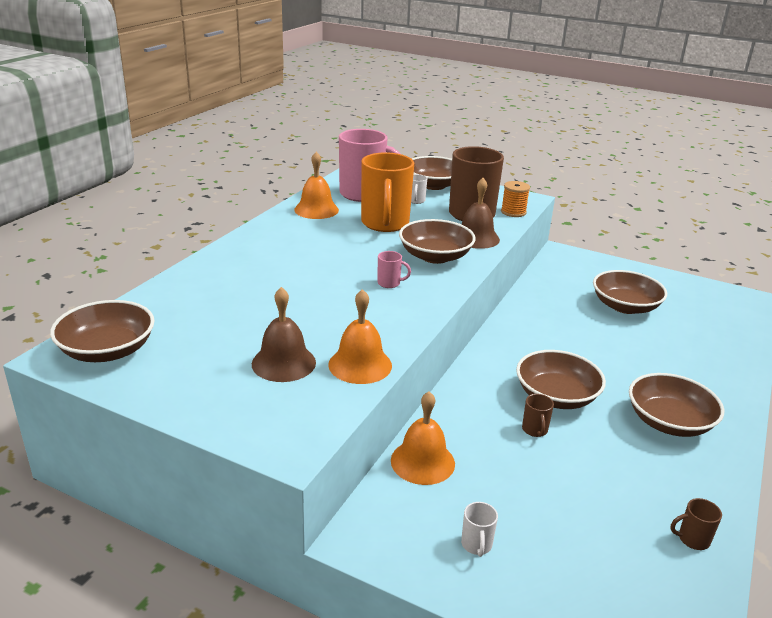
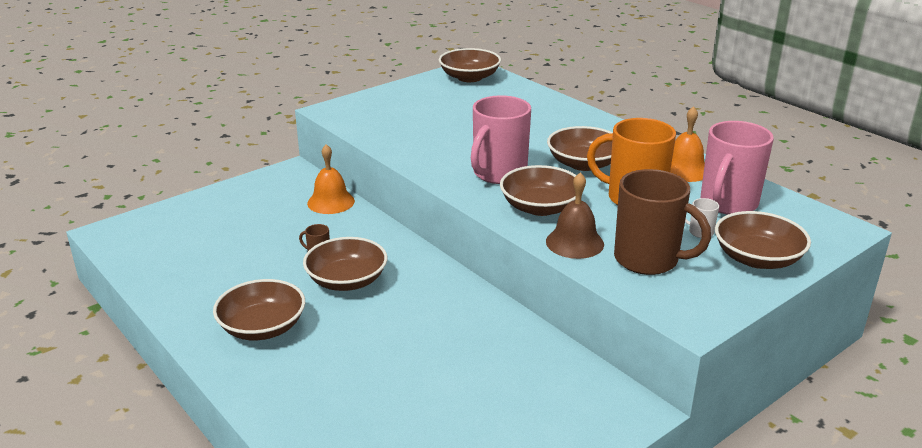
camera: 115 degrees right, 0 degrees up
brown bell [252,287,316,382] -> none
orange bell [328,289,392,384] -> none
pink mug [377,251,411,288] -> pink mug [471,95,531,184], size x2.47
white mug [461,502,498,557] -> none
orange spool [501,181,530,217] -> none
brown bowl [593,270,667,314] -> brown bowl moved to [547,126,613,171]
brown mug [670,498,722,550] -> none

